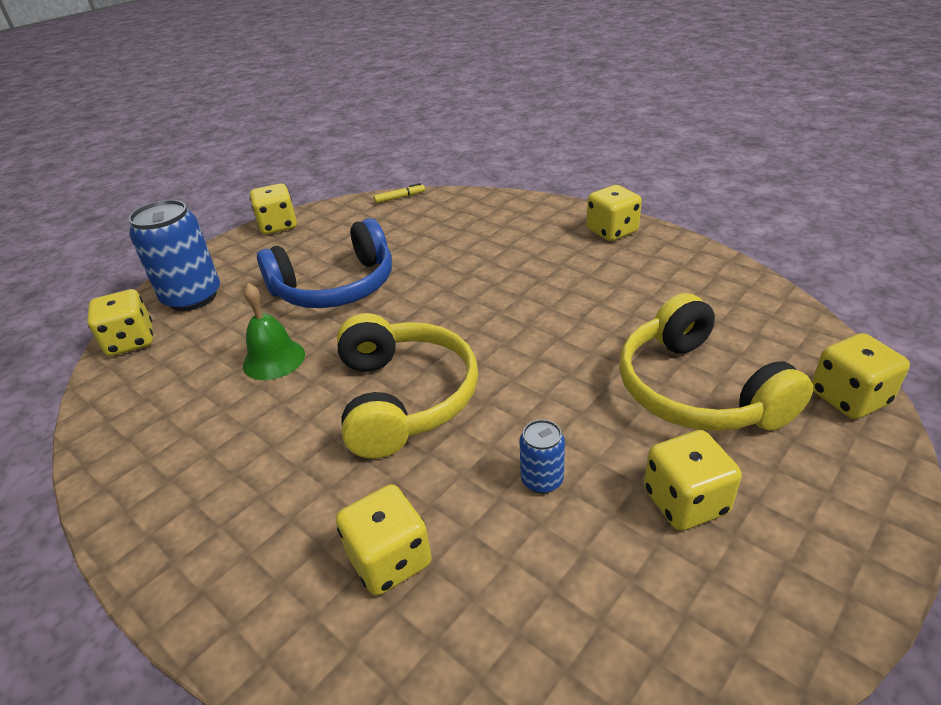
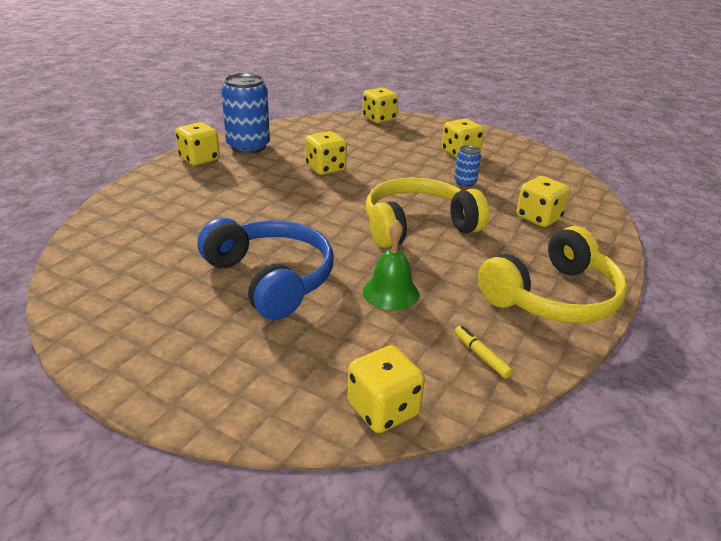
camera: 105 degrees left, 5 degrees down
blue can [128,200,220,311] -> blue can moved to [221,73,270,154]
yellow dice [250,184,297,234] -> yellow dice moved to [305,131,347,175]
yellow marker [374,183,425,203] -> yellow marker moved to [454,326,513,379]
yellow headphones [619,293,813,431] -> yellow headphones moved to [478,226,628,323]

